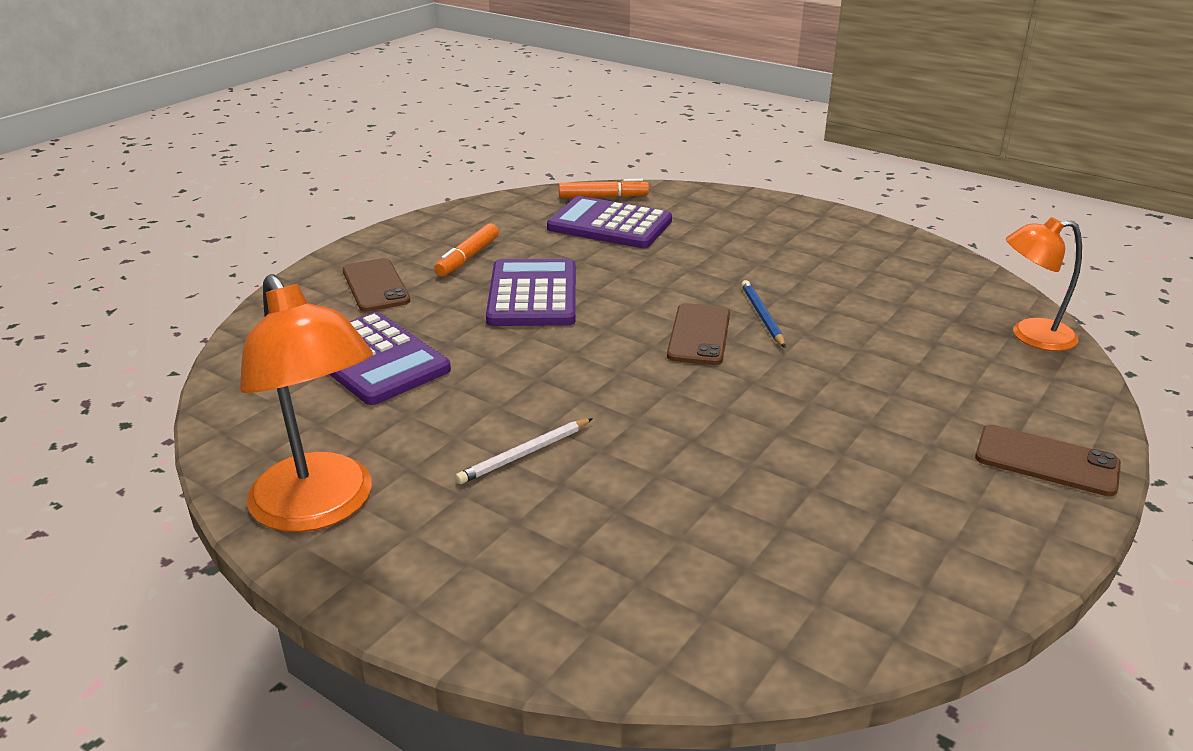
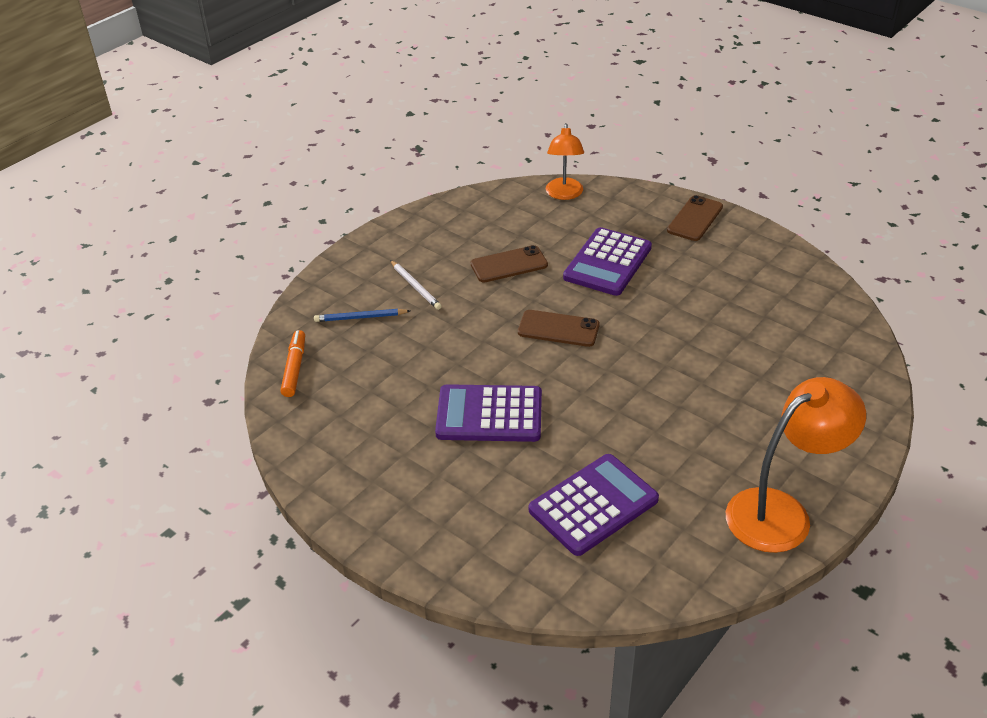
camera: 85 degrees left, 10 degrees up
brown phone [343,258,410,312] -> brown phone moved to [471,245,548,283]
orange marker [434,223,499,277] -> none
white pencil [455,418,593,484] -> white pencil moved to [390,260,442,310]
purple calculator [547,196,672,248] -> purple calculator moved to [563,227,652,296]
blue pencil [741,280,785,348] -> blue pencil moved to [314,309,410,322]

